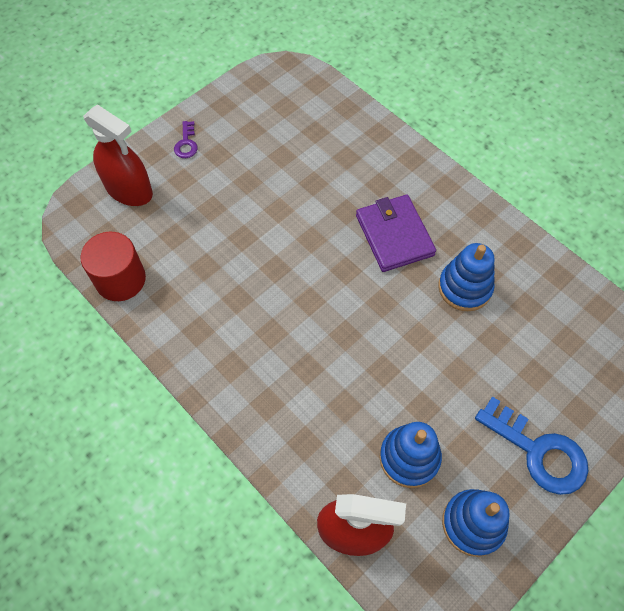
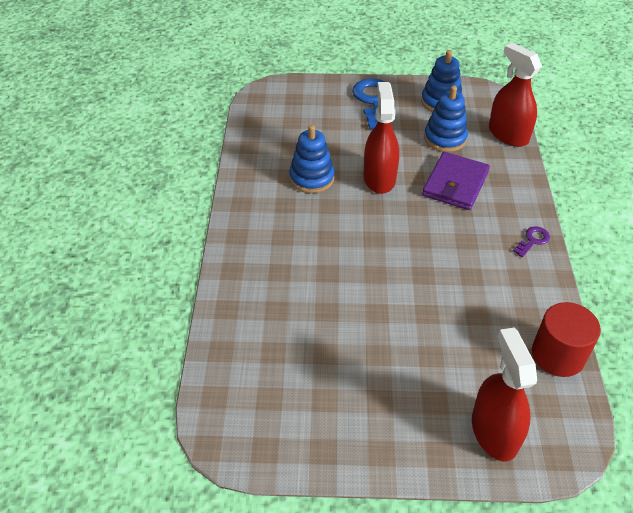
camera: 135 degrees left, 15 degrees down
purple key [174,121,198,158] -> purple key moved to [513,226,550,257]
purple wallet [356,195,436,272] -> purple wallet moved to [422,152,490,210]
none -> red spray bottle [364,82,399,194]

